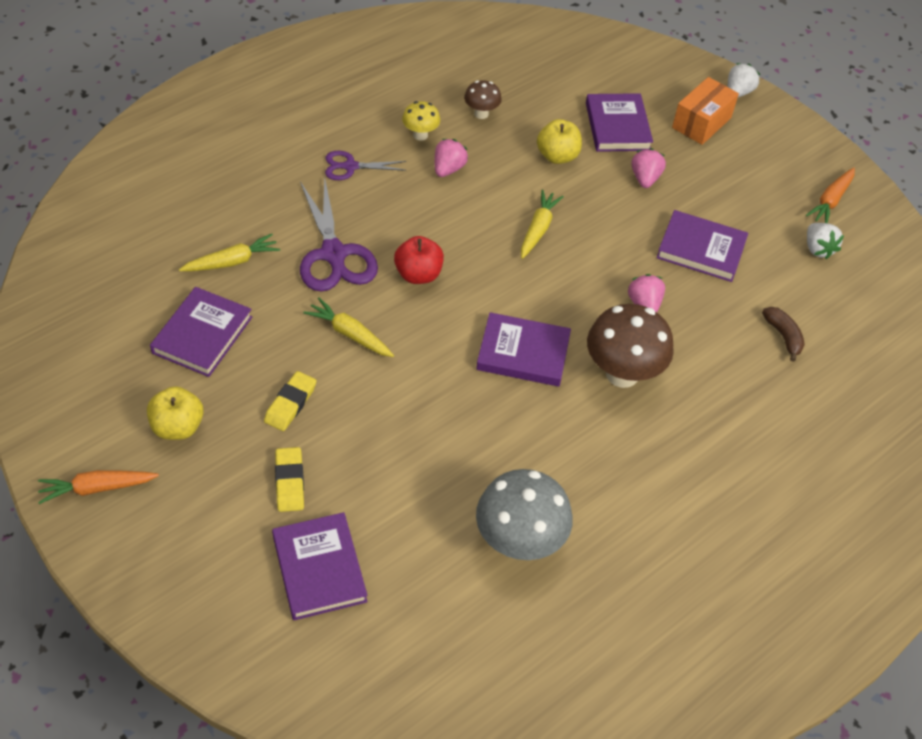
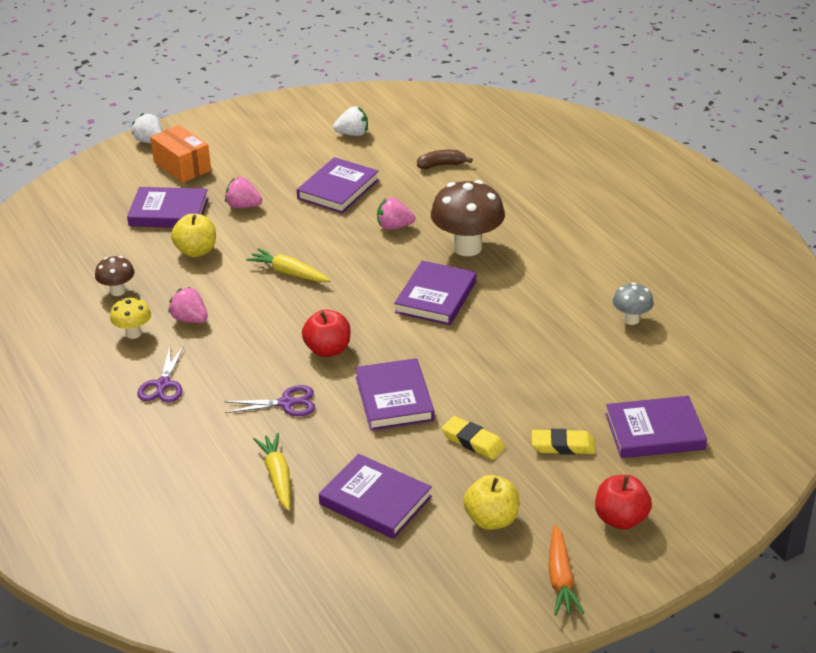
camera: 75 degrees left, 15 degrees down
purple scissors [300,176,378,292] -> purple scissors [225,385,315,416], size x0.56
yellow carrot [303,298,394,357] -> purple book [355,358,435,430]
grey mushroom [476,469,573,560] -> grey mushroom [613,283,654,325], size x0.52
orange carrot [806,167,855,223] -> none
none -> red apple [595,475,652,530]

